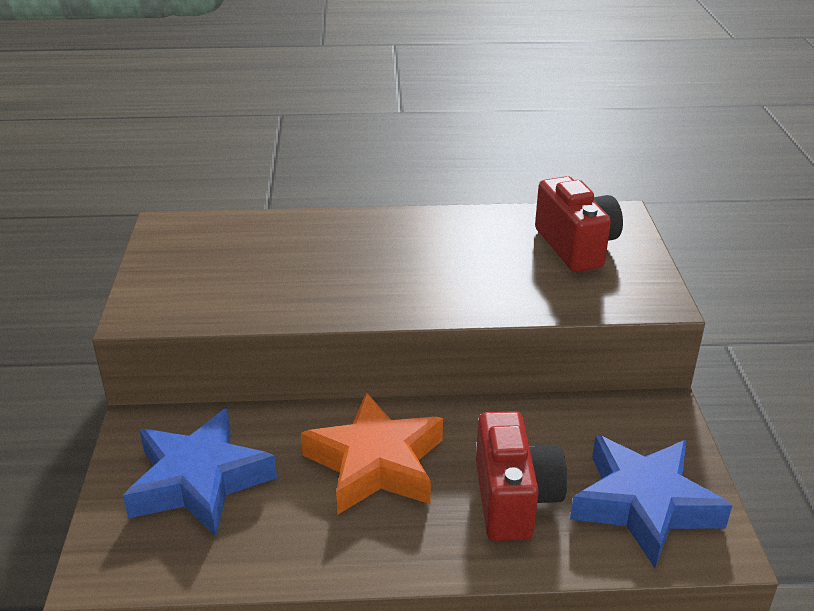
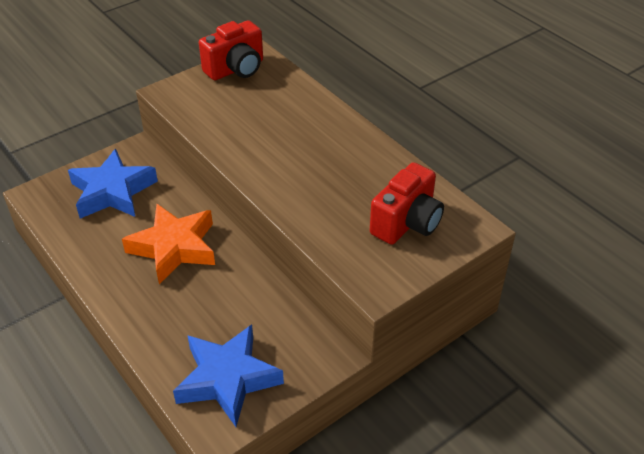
camera: 55 degrees right, 10 degrees up
red camera [476,411,567,541] -> red camera moved to [199,20,263,80]

